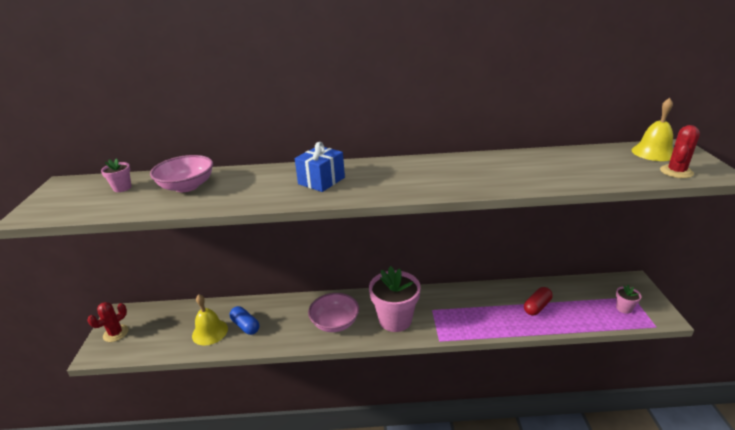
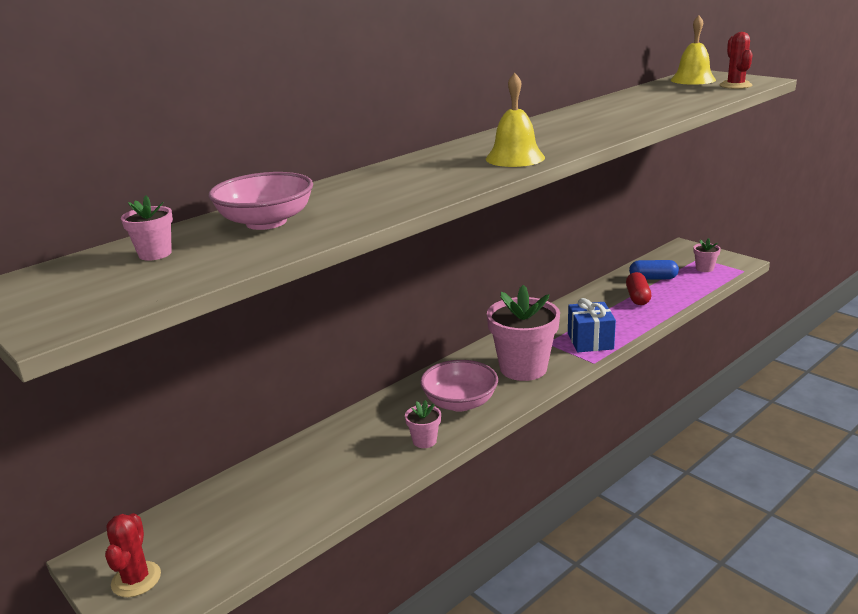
camera: 40 degrees left, 5 degrees down
yellow bell [192,294,228,346] -> yellow bell moved to [486,73,545,167]
blue capsule [230,306,259,335] -> blue capsule moved to [629,260,679,280]
blue gift [295,142,345,192] -> blue gift moved to [568,298,616,352]
none -> pink flower pot [405,400,441,448]

